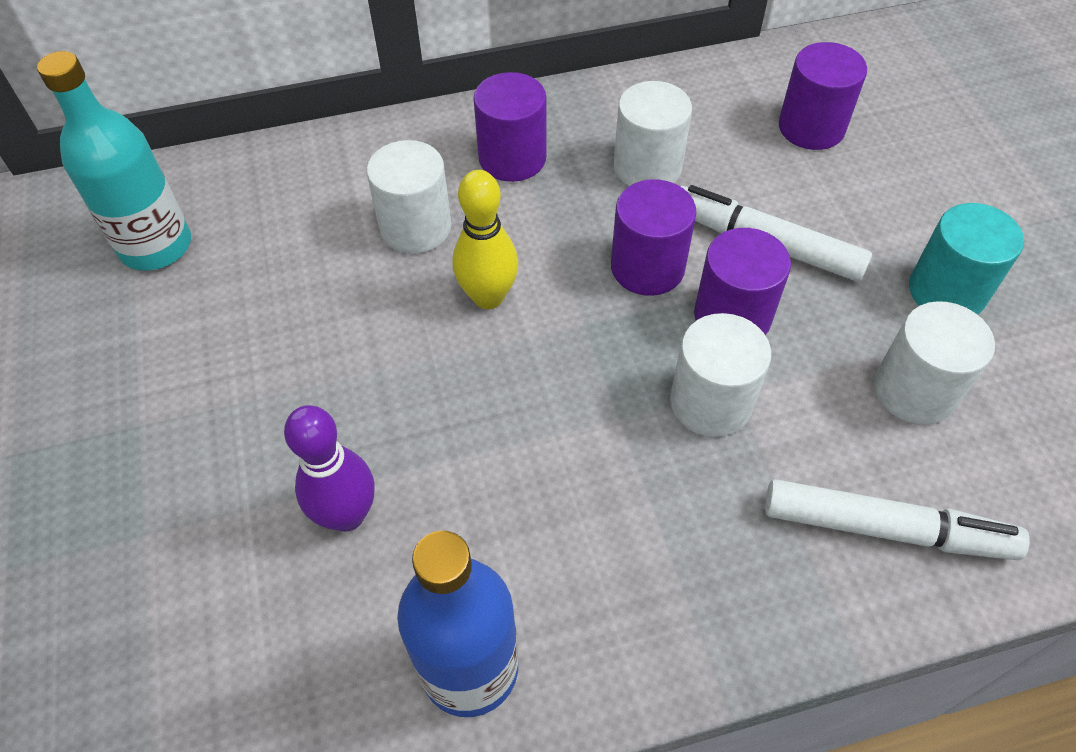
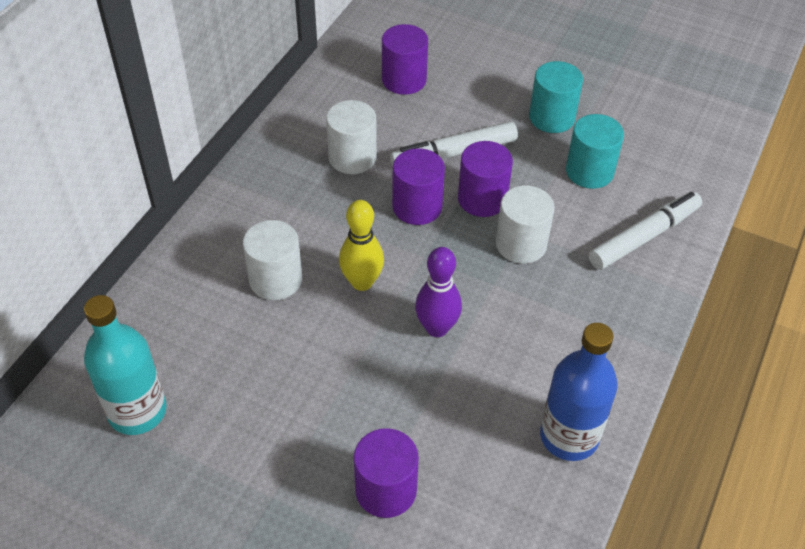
camera: 50 degrees left, 5 degrees down
purple bowling pin [284,405,375,532] -> purple bowling pin moved to [415,247,462,337]
purple cylinder [473,72,546,182] -> purple cylinder moved to [354,428,419,518]
white cylinder [874,301,995,425] -> turquoise cylinder [566,114,624,189]

